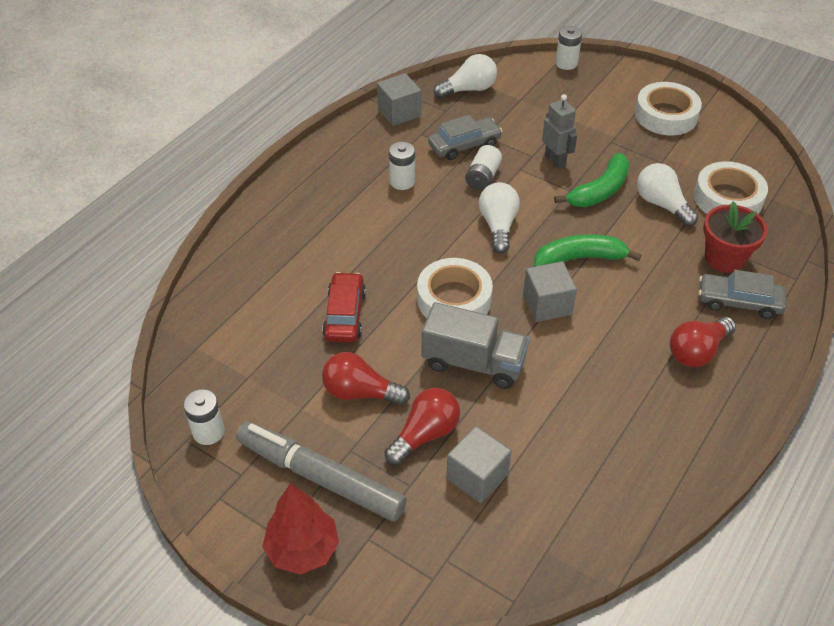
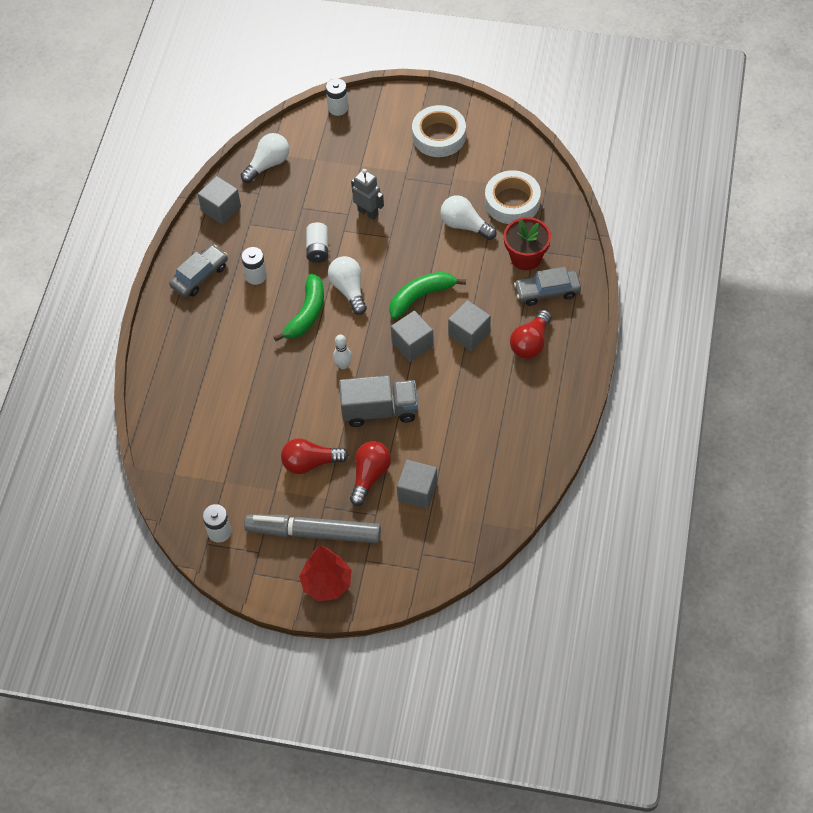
camera: 20 degrees left, 10 degrees up
red car [322,272,366,343] -> none
white tape [417,258,493,318] -> white bowling pin [333,334,352,369]
grey car [428,115,502,160] -> grey car moved to [169,244,228,297]
green banana [554,153,630,207] -> green banana moved to [274,274,324,341]
none -> grey cube [448,300,491,351]

